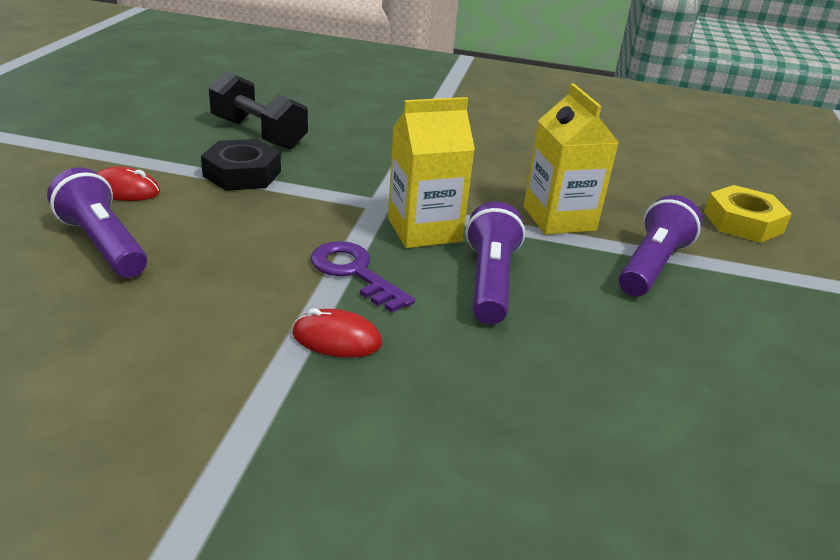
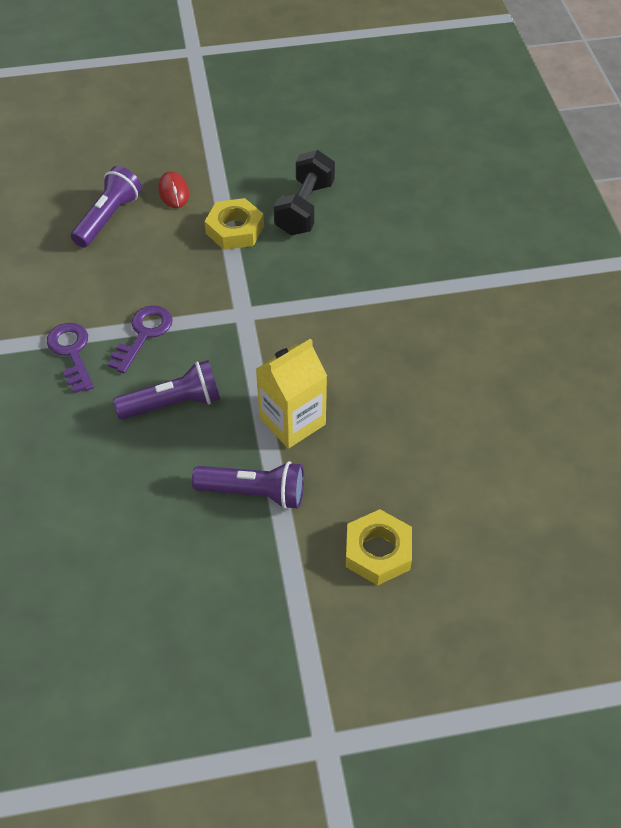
camera: 70 degrees right, 20 degrees up
black nut [201,139,281,191] -> yellow nut [205,198,264,250]
red mouse [292,308,382,358] -> purple key [47,323,94,393]
yellow carton [388,97,475,248] -> none

